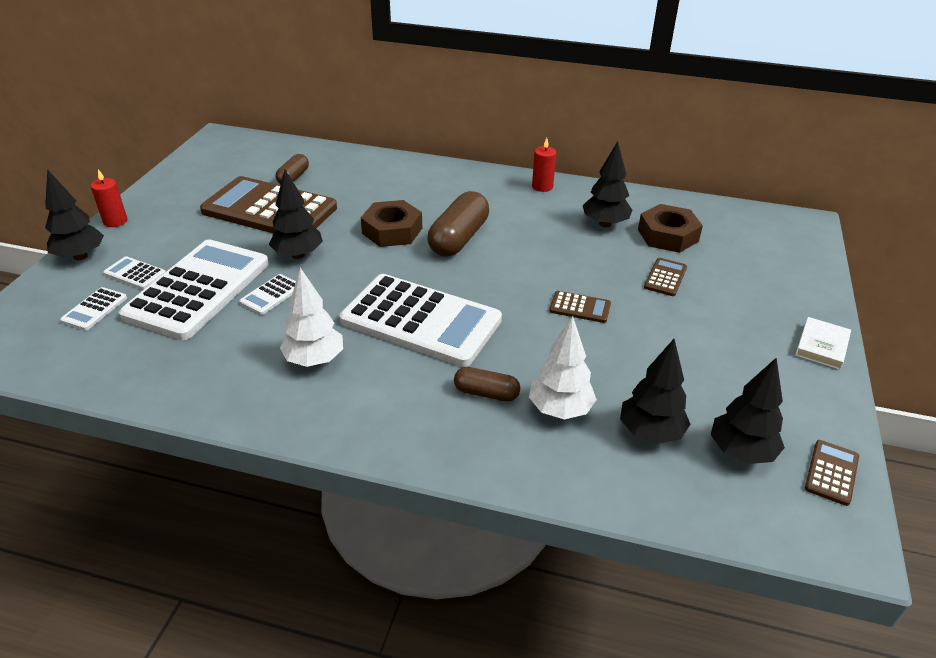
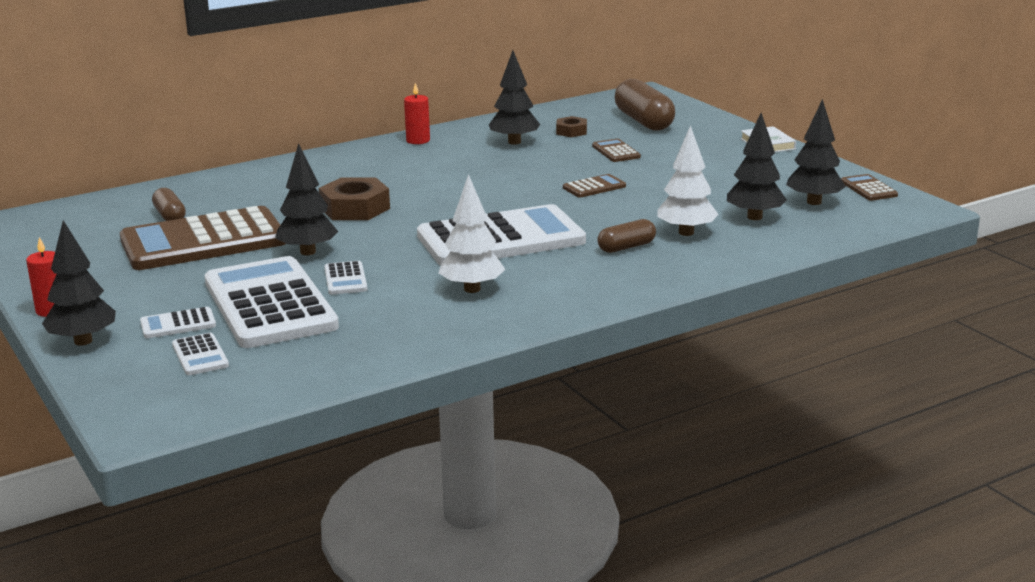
camera: 45 degrees left, 15 degrees down
brown capsule [427,191,489,257] -> brown capsule moved to [615,79,675,131]
brown nut [638,204,703,253] -> brown nut [556,116,587,137], size x0.56

